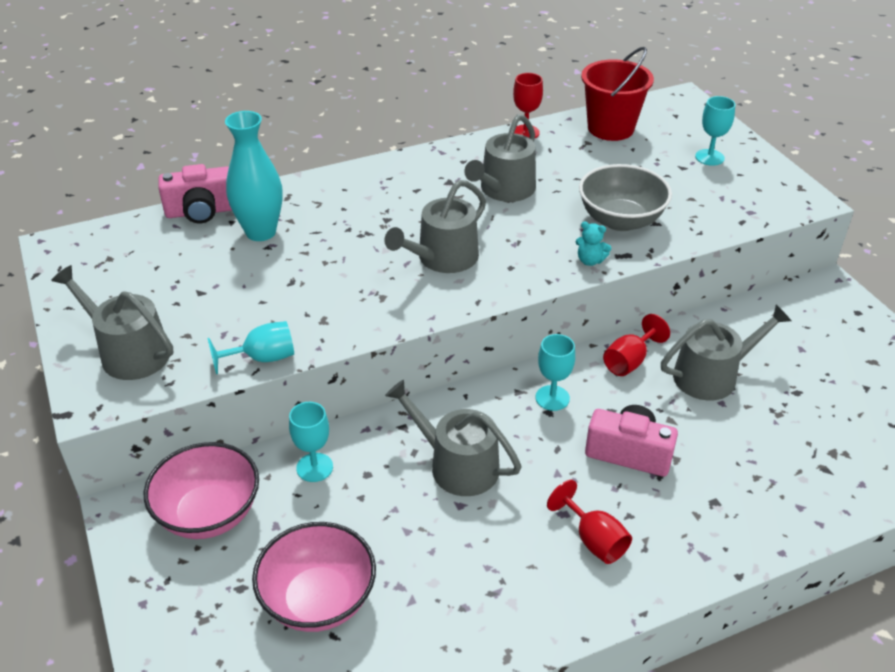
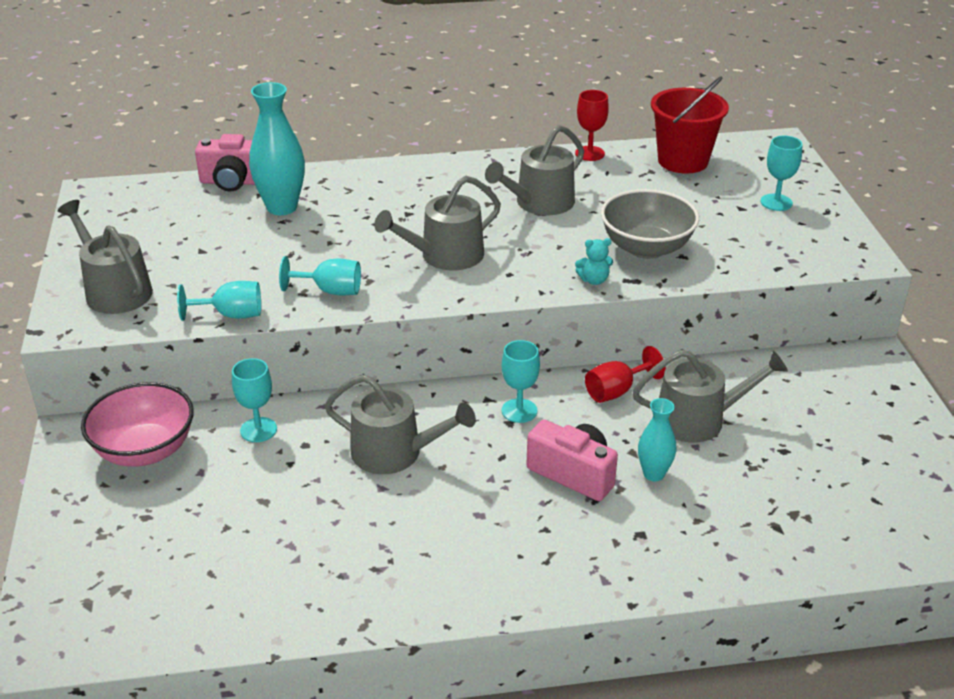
camera: 15 degrees right, 5 degrees down
pink bowl [252,522,376,632] -> none
grey watering can [385,380,521,496] -> grey watering can turned 150 degrees clockwise [324,374,476,474]
red goblet [547,480,632,564] -> none
turquoise teddy bear [576,221,611,266] -> turquoise teddy bear turned 45 degrees counterclockwise [575,238,613,285]
none -> turquoise goblet [279,256,361,296]
none -> turquoise vase [638,398,676,481]

